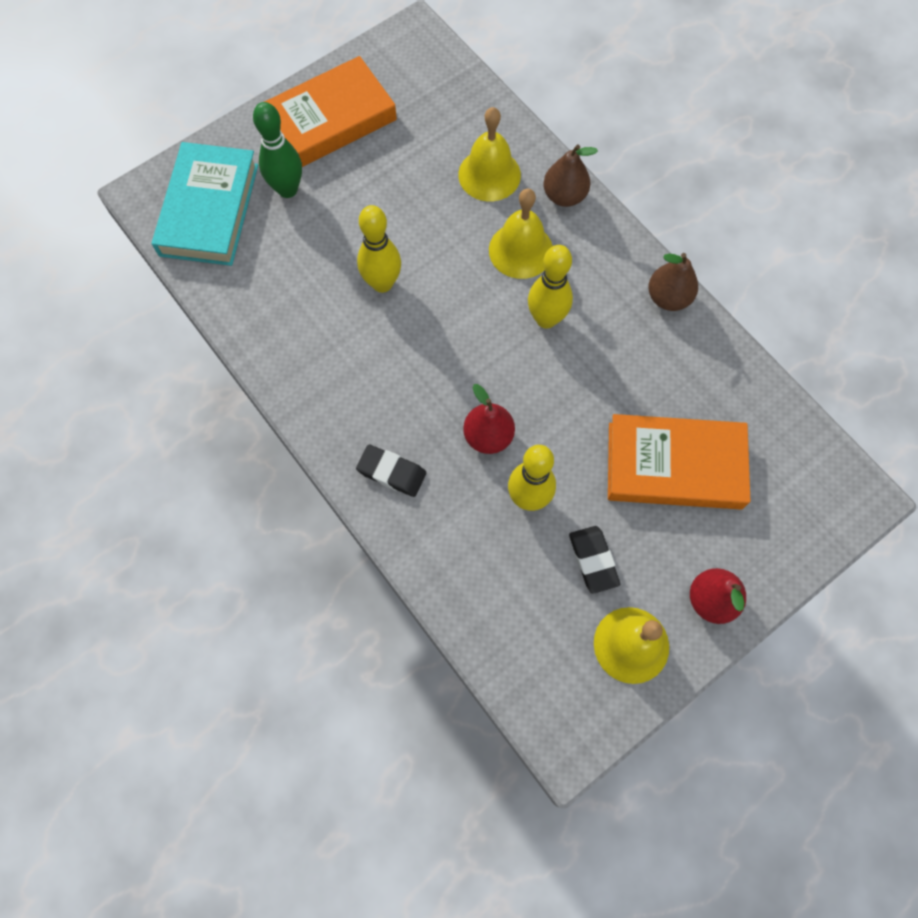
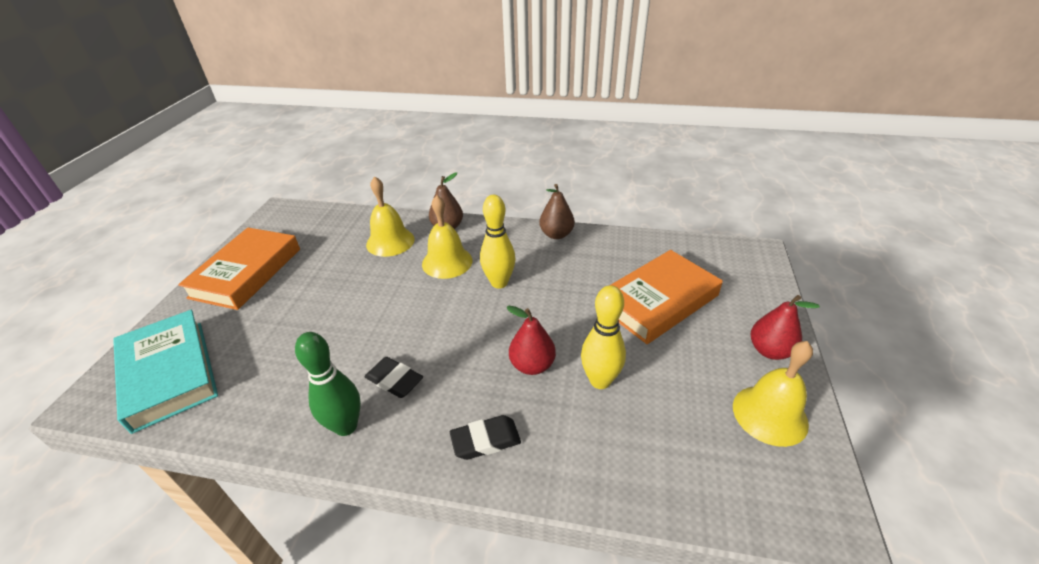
camera: 40 degrees left, 30 degrees down
green bowling pin [253,102,302,198] -> green bowling pin moved to [295,332,361,436]
yellow bowling pin [357,205,401,293] -> none
black eraser [569,526,620,594] -> black eraser moved to [364,357,423,398]

